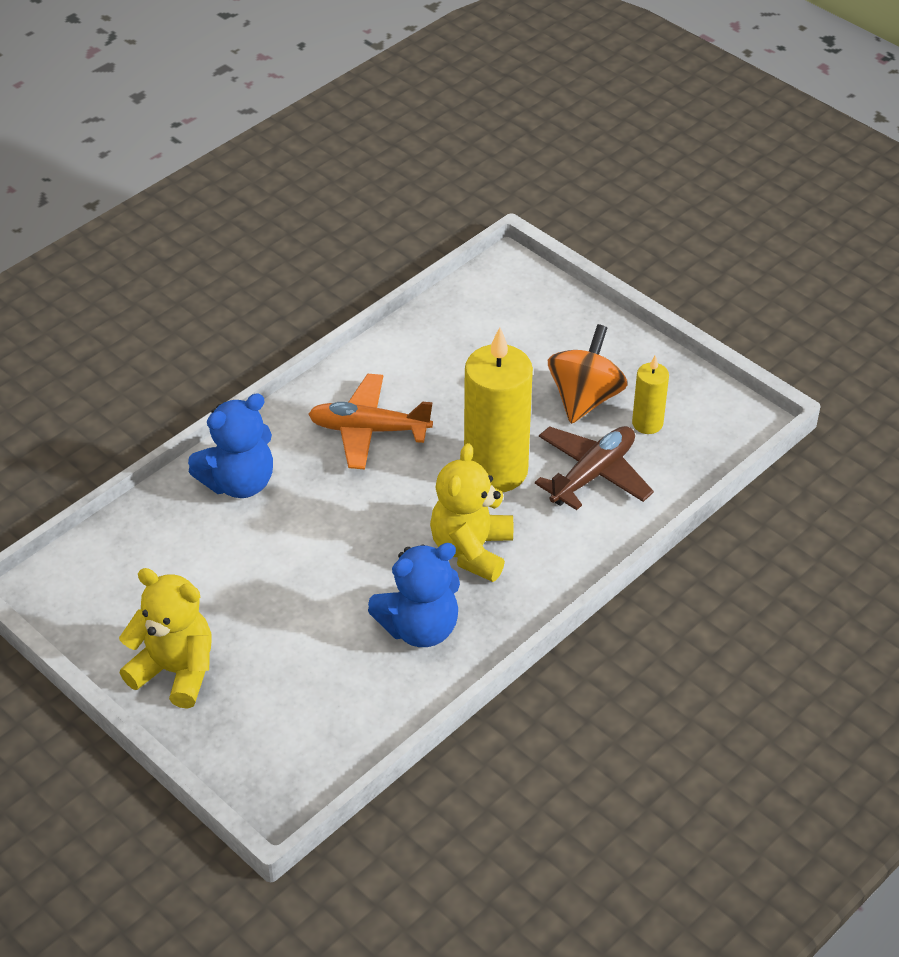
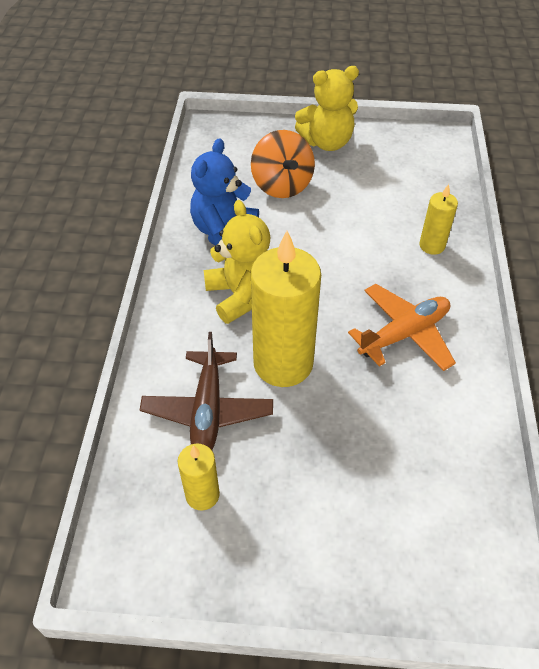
camera: 140 degrees right, 5 degrees up
blue teddy bear [188,393,273,498] -> yellow candle [419,184,458,255]
orange spinning top [548,324,627,424] -> orange spinning top moved to [251,130,315,198]

